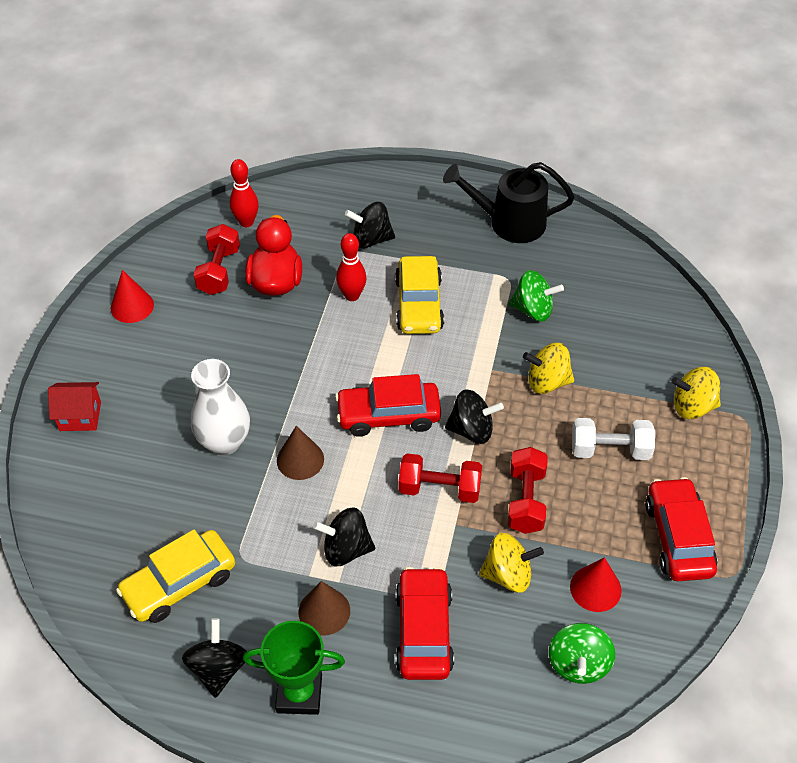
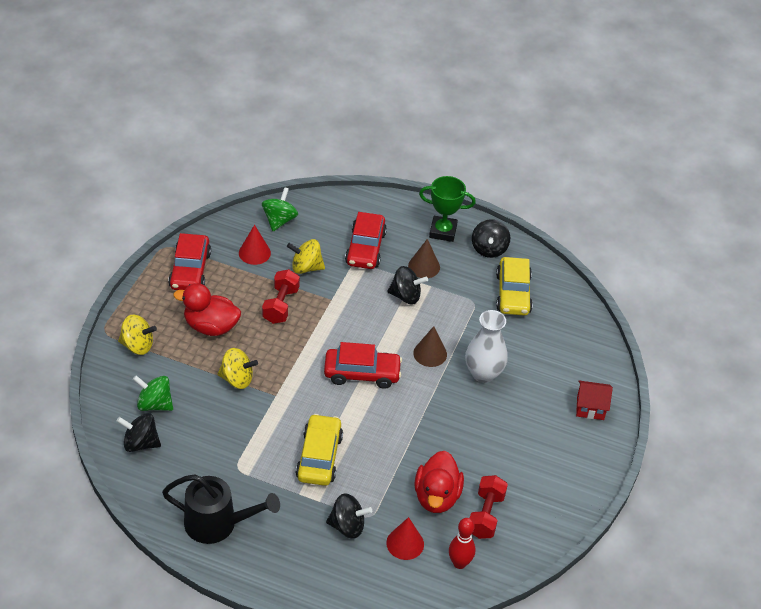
camera: 175 degrees left, 5 degrees down
red cone [111,270,154,323] -> red cone moved to [386,517,424,560]
yellow car [116,529,235,623] -> yellow car turned 120 degrees clockwise [496,257,533,316]
red bowling pin [336,233,367,301] -> none
red dumbbell [399,453,482,503] -> none
black spinning top [445,390,504,444] -> black spinning top moved to [117,413,161,452]
green spinning top [509,270,564,322] -> green spinning top moved to [133,375,173,411]
white dumbbell [572,418,655,460] -> red duck [173,283,241,336]

